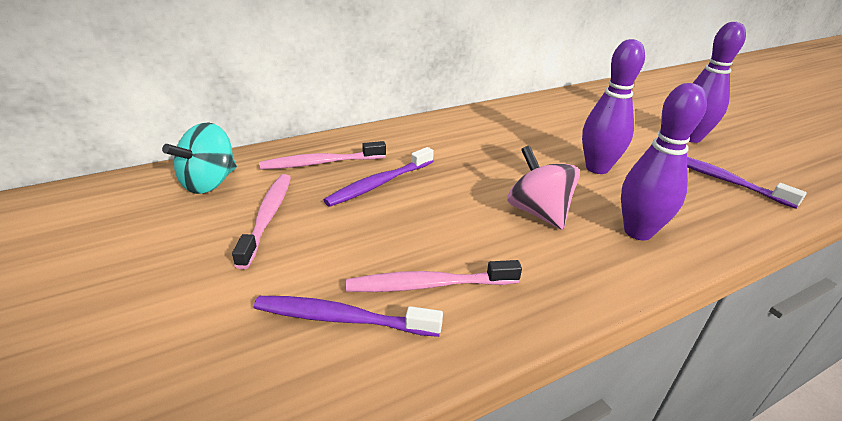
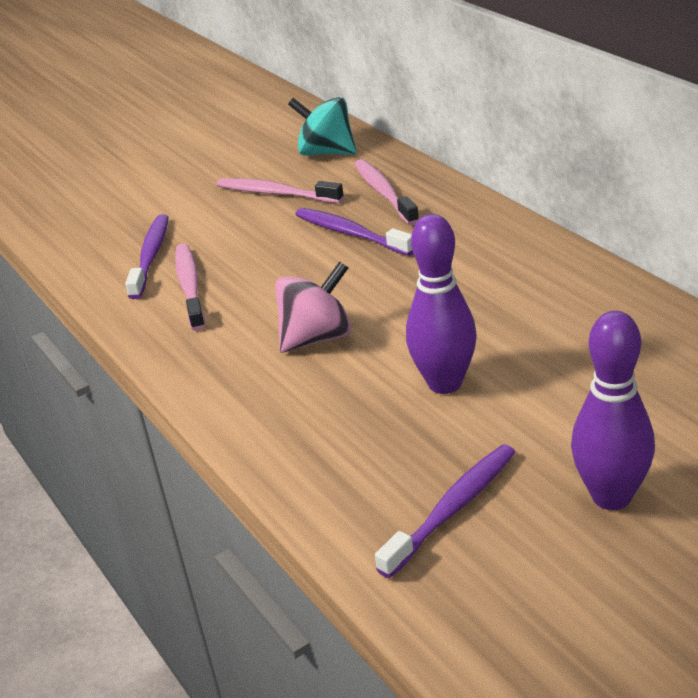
camera: 90 degrees right, 0 degrees up
pink toothbrush [232,174,291,269] -> pink toothbrush turned 150 degrees counterclockwise [217,178,344,203]
purple bowling pin [621,83,707,240] -> none

